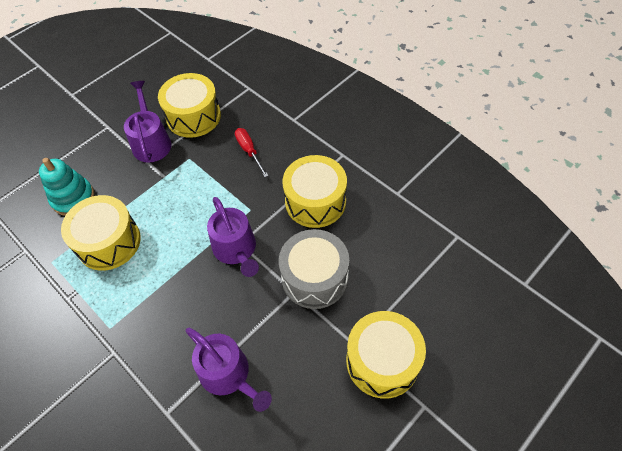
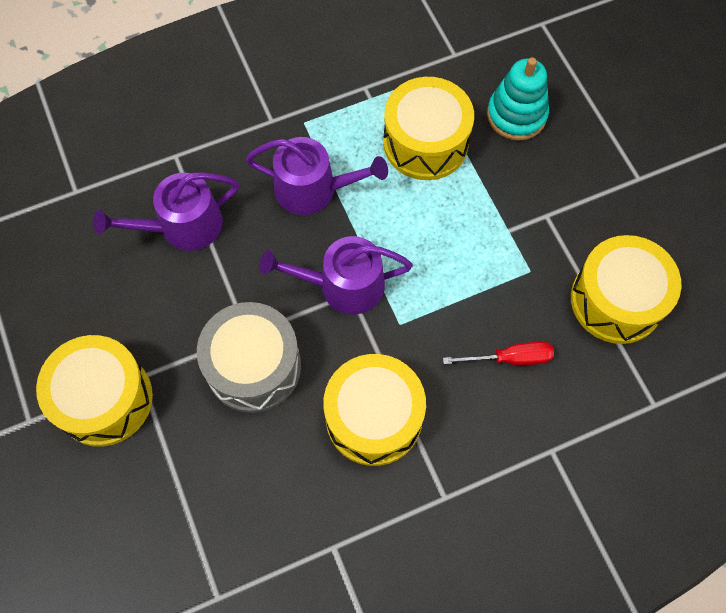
camera: 110 degrees right, 10 degrees up
purple watering can [124,81,172,163] -> purple watering can moved to [246,137,388,215]

